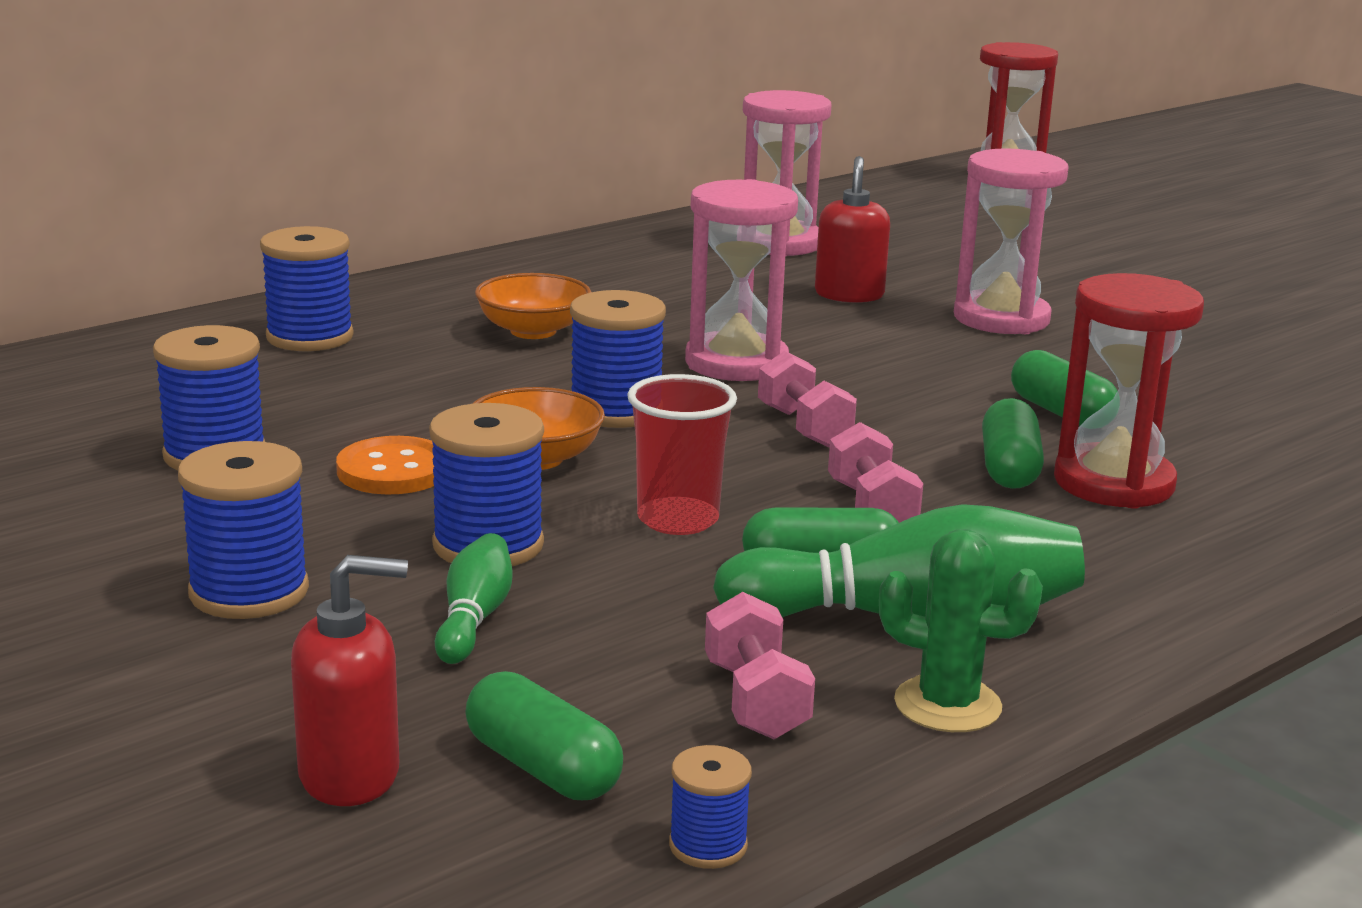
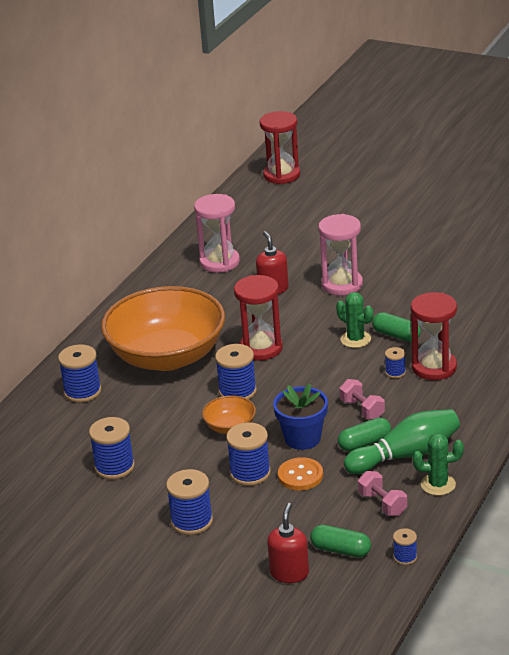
camera: 20 degrees left, 10 degrees up
red soap dispenser [291,555,408,806] -> red soap dispenser turned 45 degrees counterclockwise [267,503,309,583]
orange button [336,436,434,495] -> orange button moved to [278,457,323,490]
green bowling pin [435,533,513,664] -> none
orange bowl [475,273,591,339] -> orange bowl [101,286,225,371], size x2.44
red cup [627,374,737,535] -> blue flower pot [273,384,328,450]
pink hourglass [685,179,798,381] -> red hourglass [234,275,283,361]
pink dumbbell [758,351,857,447] -> none
green capsule [982,398,1044,489] -> blue spool [385,347,406,378]
none -> green cactus [336,292,373,348]

